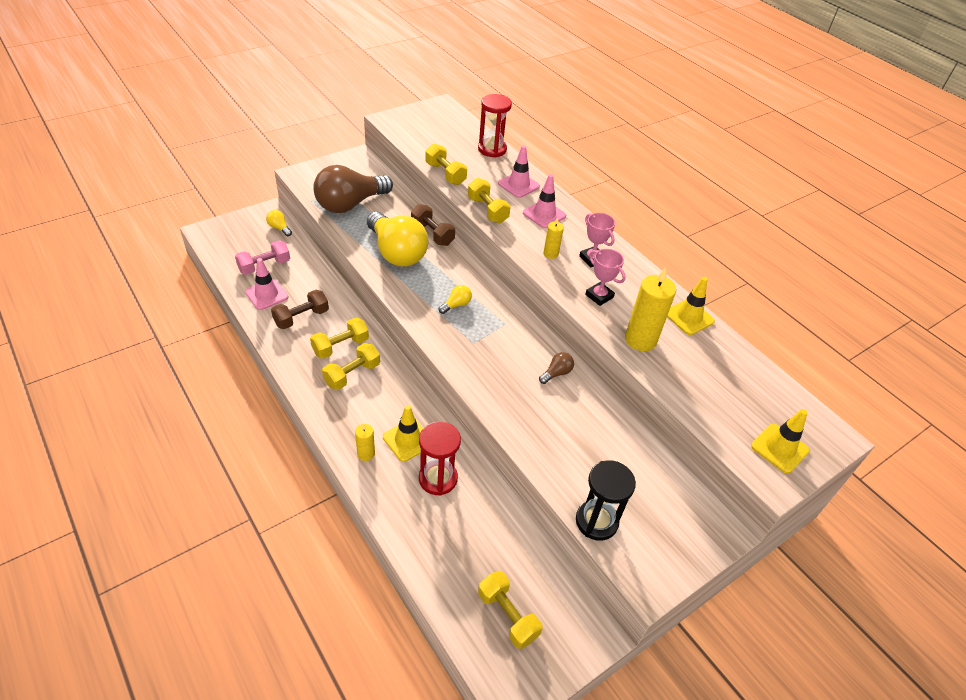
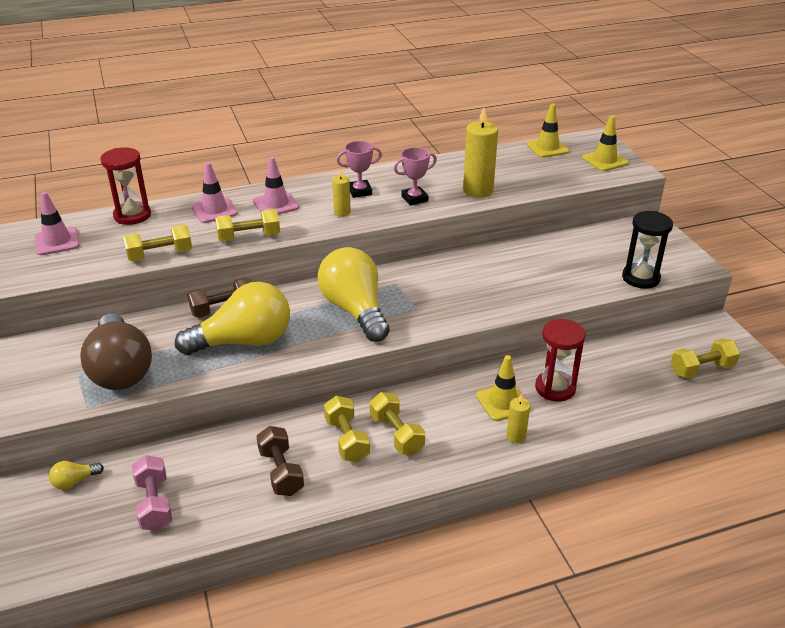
camera: 70 degrees left, 10 degrees down
pink traffic cone [245,258,288,310] -> pink traffic cone moved to [35,192,80,255]
yellow light bulb [439,285,472,314] -> yellow light bulb [318,247,390,342], size x2.50
brown light bulb [539,352,574,384] -> none
yellow traffic cone [667,277,715,335] -> yellow traffic cone moved to [526,103,570,158]

